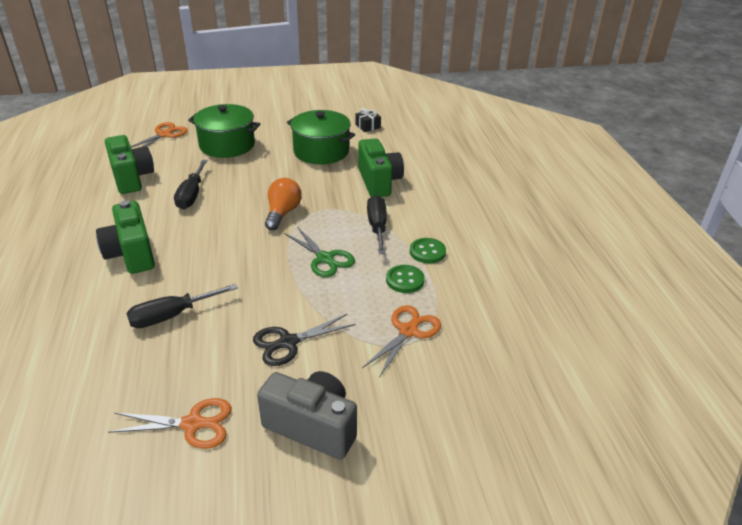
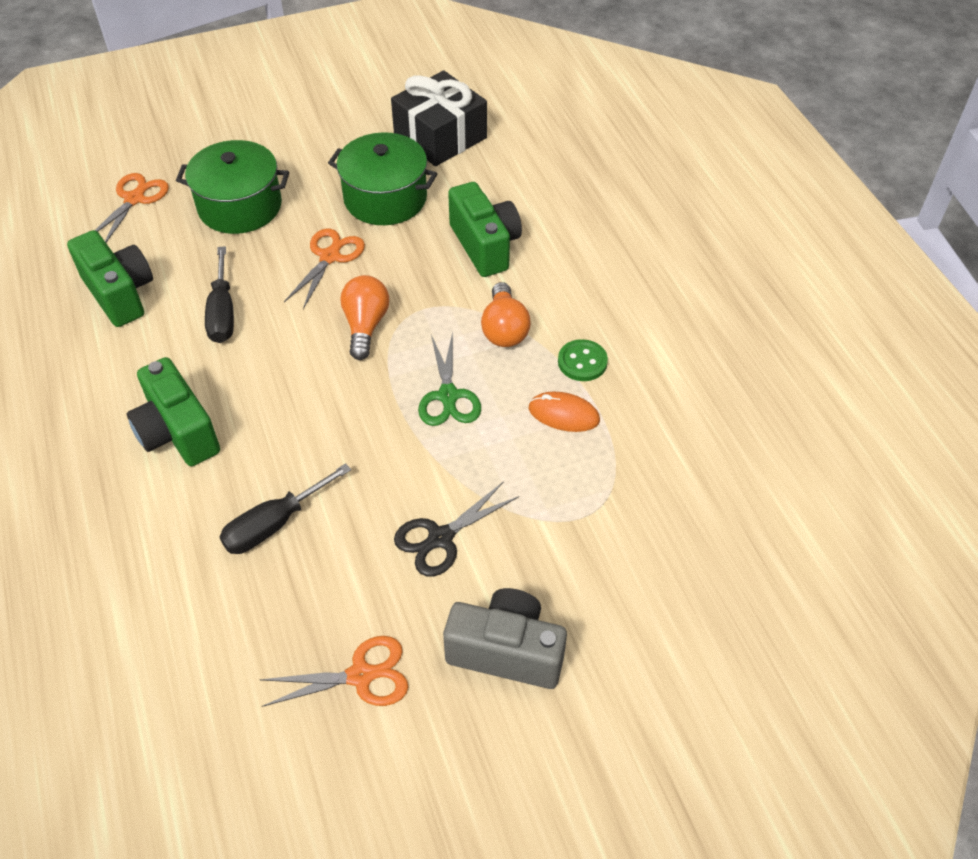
camera: 10 degrees left, 15 degrees up
green scissors [284,227,355,277] -> green scissors turned 45 degrees clockwise [418,332,481,426]
black gift [355,108,381,132] -> black gift [391,71,487,166], size x2.34
orange scissors [362,305,441,378] -> orange scissors moved to [284,229,365,309]
black screwdriver [367,195,387,254] -> orange light bulb [481,282,531,347]
green button [386,265,425,293] -> orange mouse [529,391,600,432]

